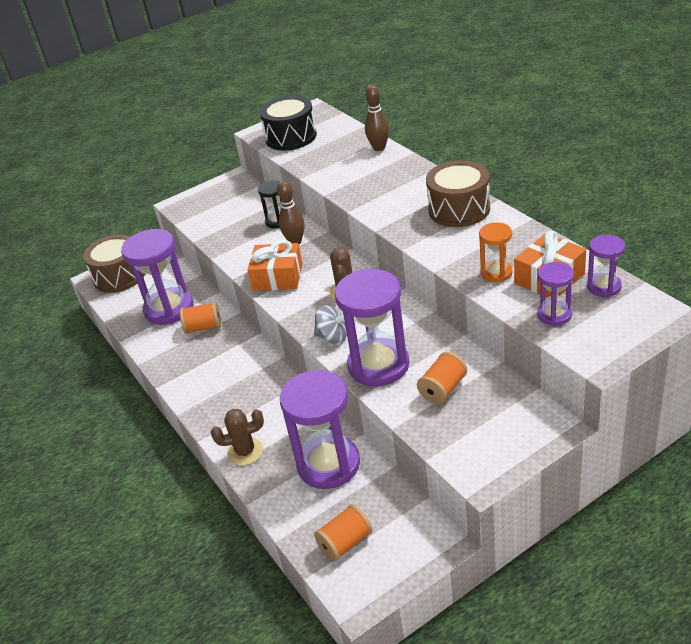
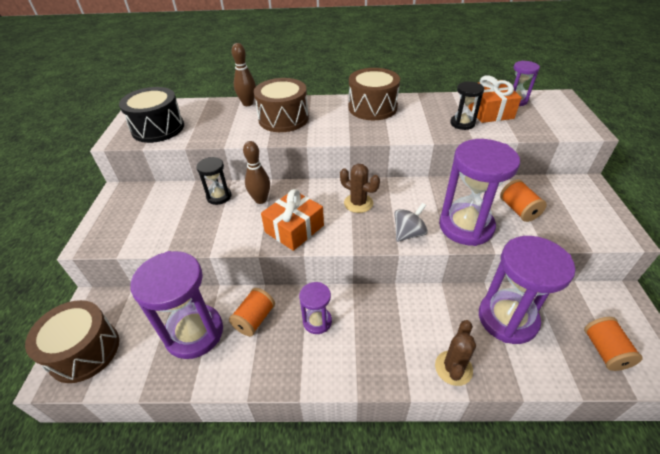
camera: 60 degrees left, 5 degrees up
orange hourglass [479,222,513,282] -> black hourglass [450,81,484,130]
purple hourglass [537,262,574,326] -> purple hourglass moved to [299,282,332,334]
none -> brown drum [254,78,309,132]

